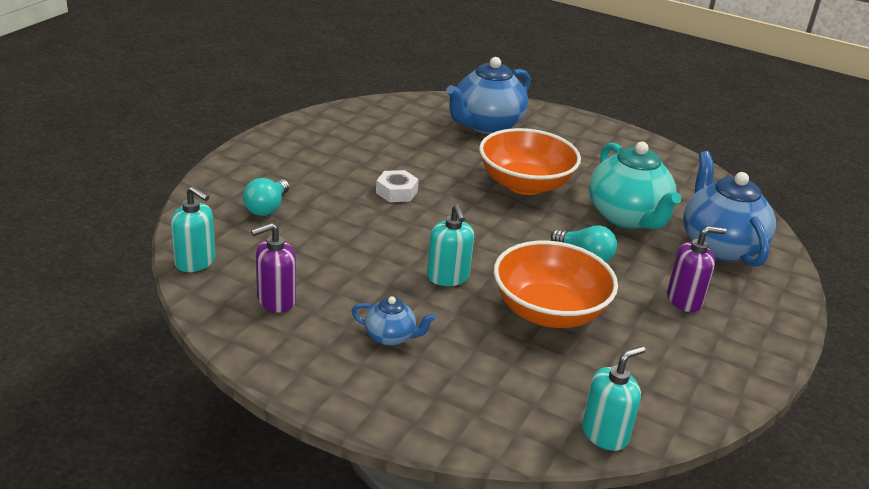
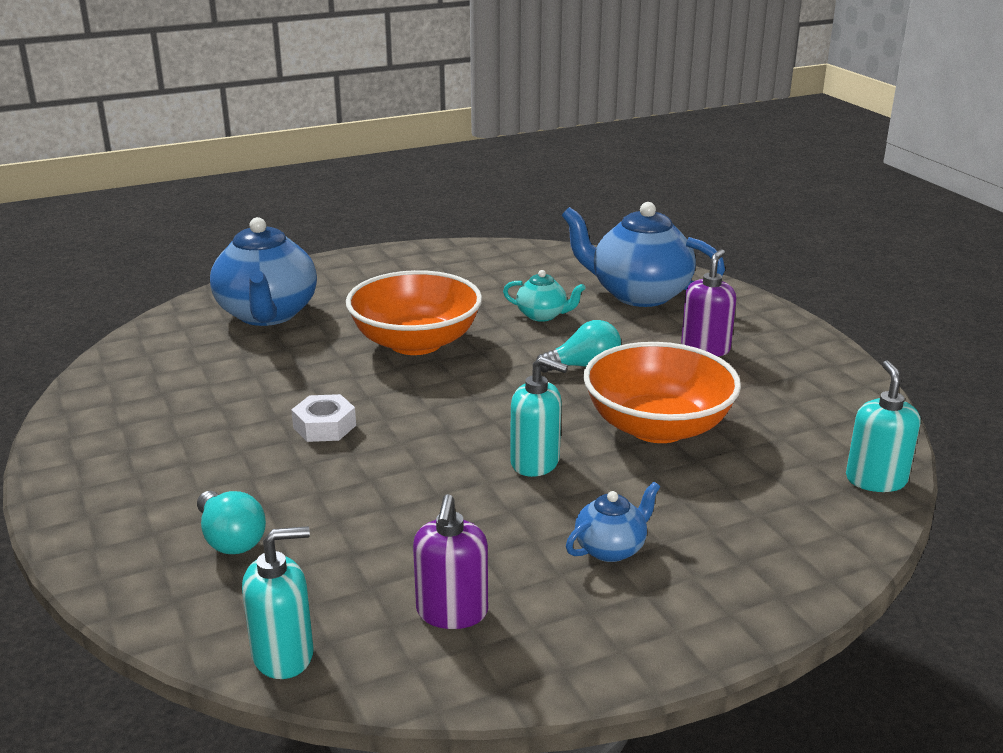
camera: 50 degrees left, 5 degrees down
turquoise teapot [589,142,681,229] -> turquoise teapot [503,270,586,322], size x0.48

